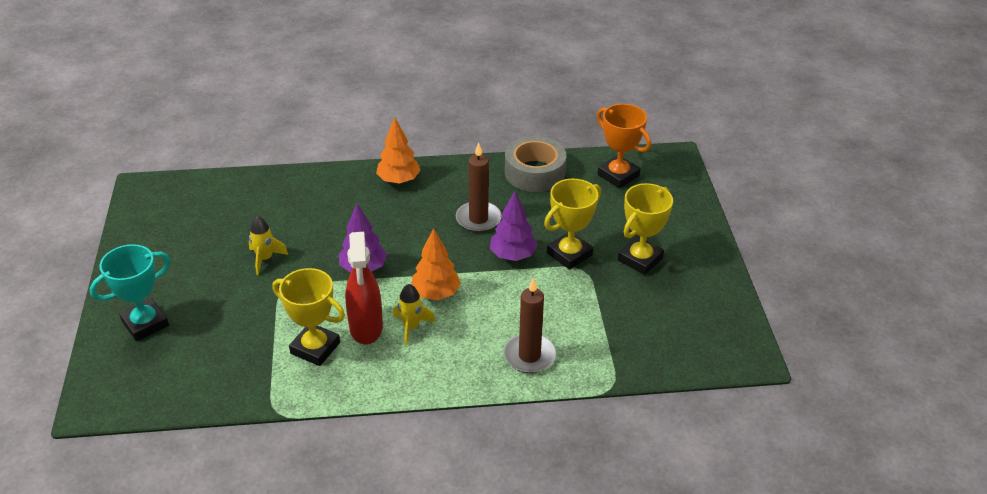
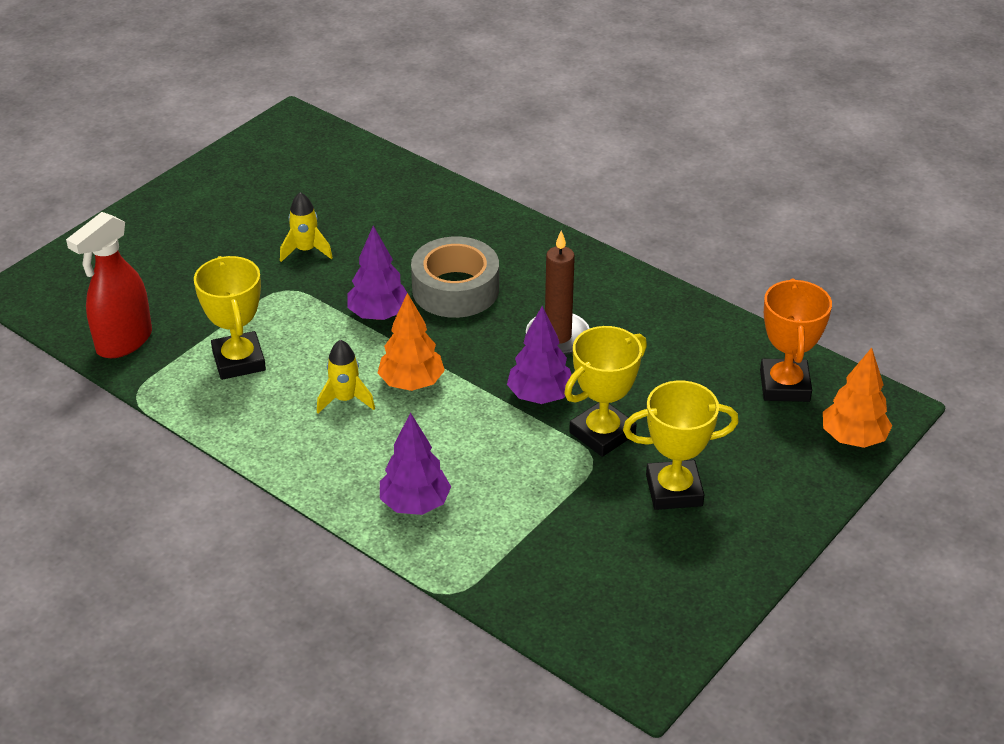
camera: 45 degrees right, 0 degrees up
turquoise trophy [90,244,171,341] -> none
red spray bottle [345,232,383,344] -> red spray bottle moved to [66,212,152,358]
orange tree [376,117,420,184] -> orange tree moved to [823,348,892,448]
brown candle [503,278,556,373] -> purple tree [380,413,451,515]
grey tape [505,136,566,192] -> grey tape moved to [411,236,499,318]
yellow trophy [544,179,601,270] -> yellow trophy turned 45 degrees counterclockwise [564,326,647,457]

